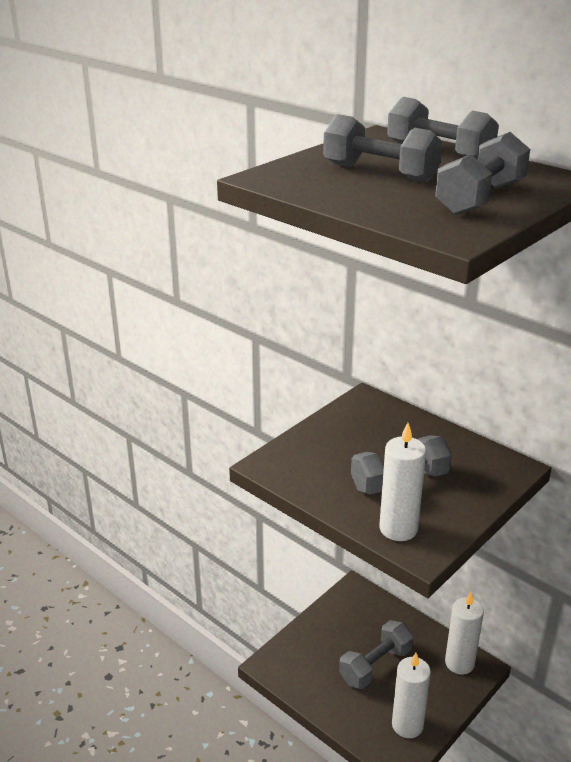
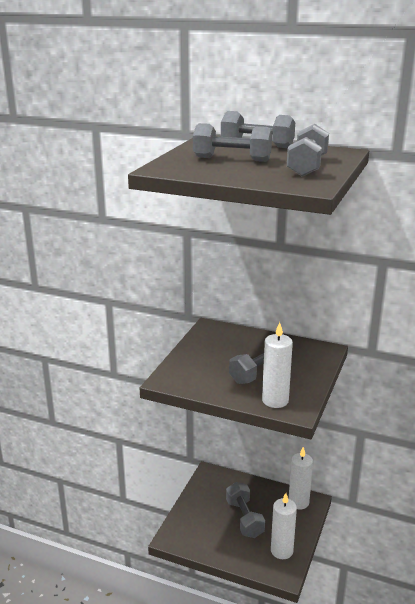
camera: 20 degrees left, 5 degrees down
grey dumbbell [339,620,413,689] -> grey dumbbell turned 45 degrees counterclockwise [226,482,265,538]

